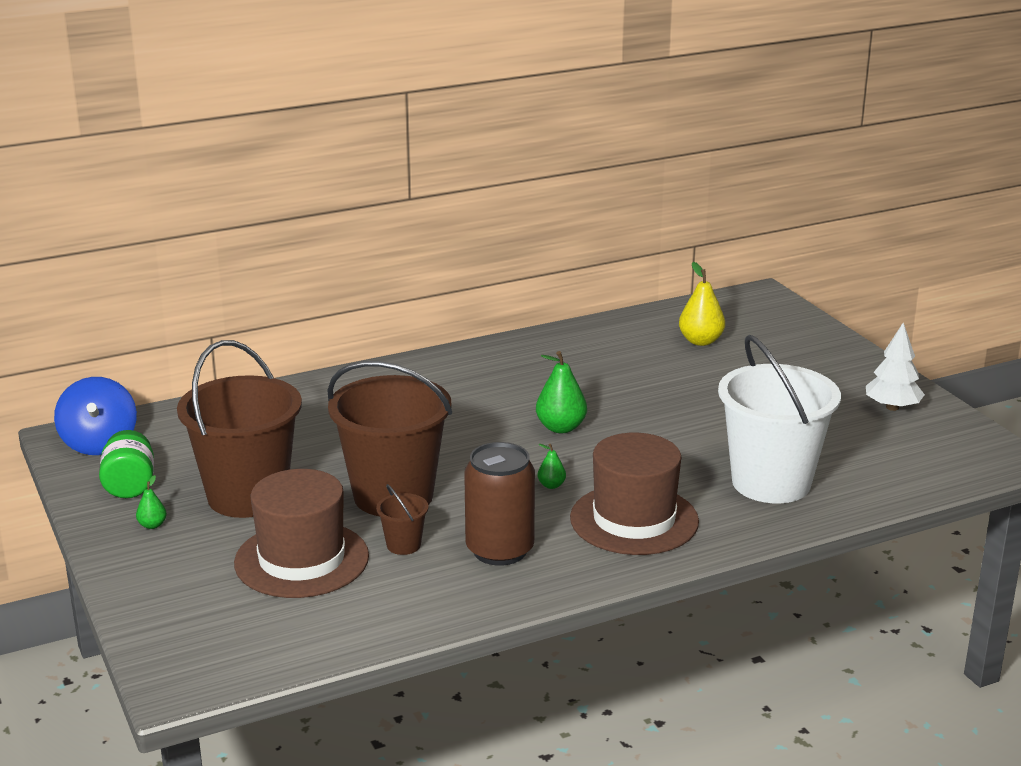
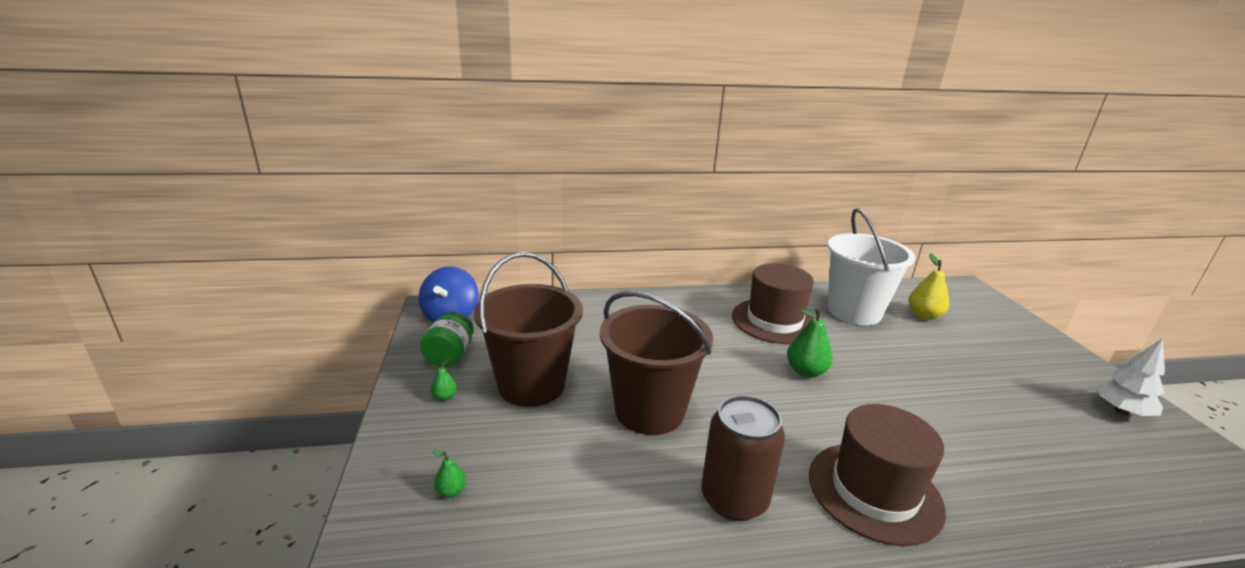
camera: 15 degrees right, 0 degrees up
brown hat [234,469,369,598] -> brown hat moved to [732,263,815,344]
brown bucket [376,484,429,555] -> none
green pear [538,444,566,489] -> green pear moved to [432,449,466,498]
white bucket [718,335,841,503] -> white bucket moved to [828,208,915,325]

